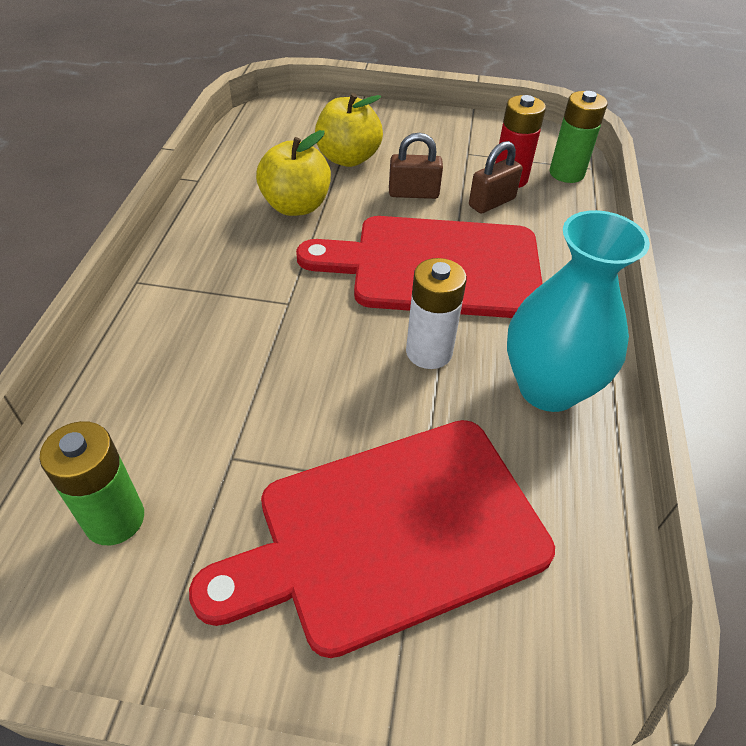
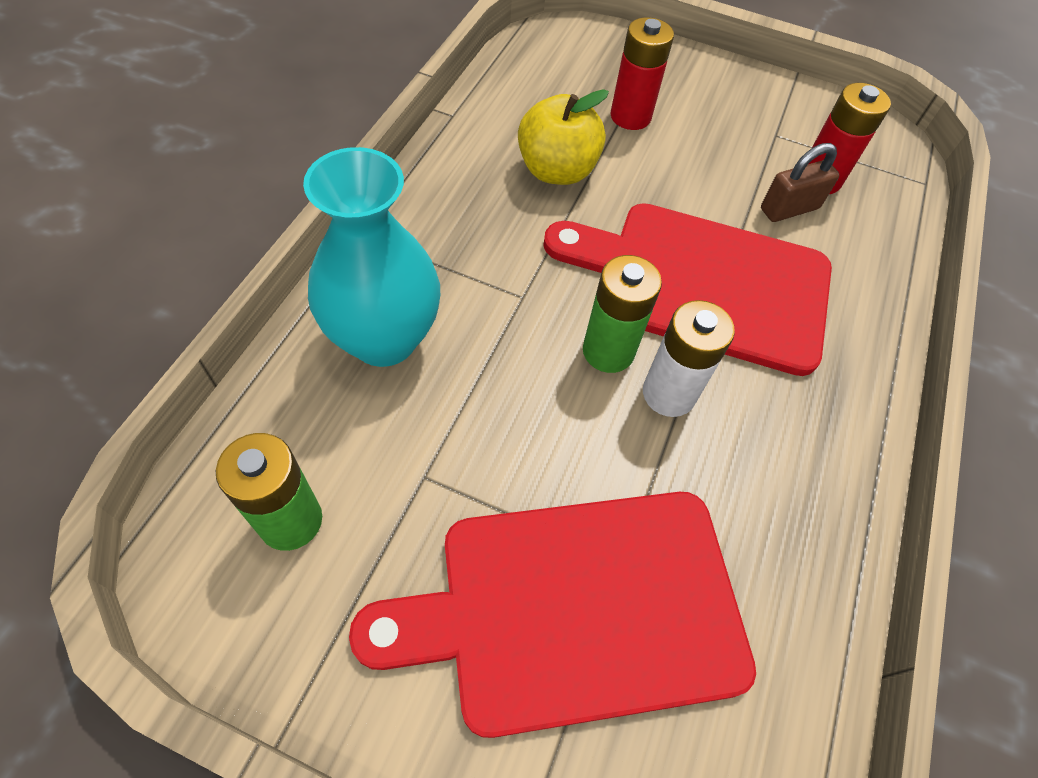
camera: 10 degrees right, 10 degrees up
yellow apple [315,93,383,167] -> red battery [610,17,674,130]
brown padlock [389,133,443,199] -> none
turquoise vase [507,210,650,412] -> turquoise vase moved to [303,147,440,367]
green battery [549,91,607,183] -> green battery moved to [583,255,662,373]

